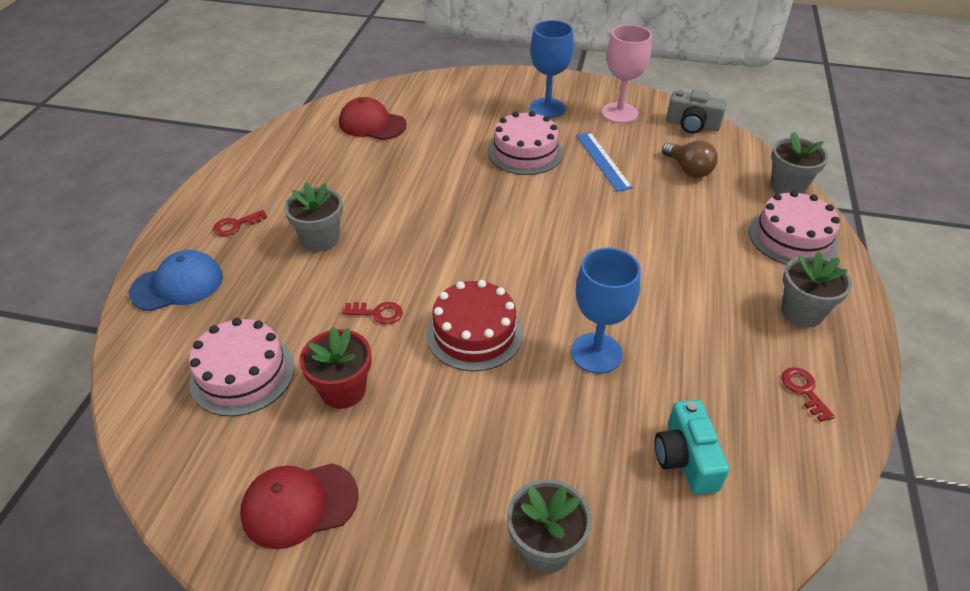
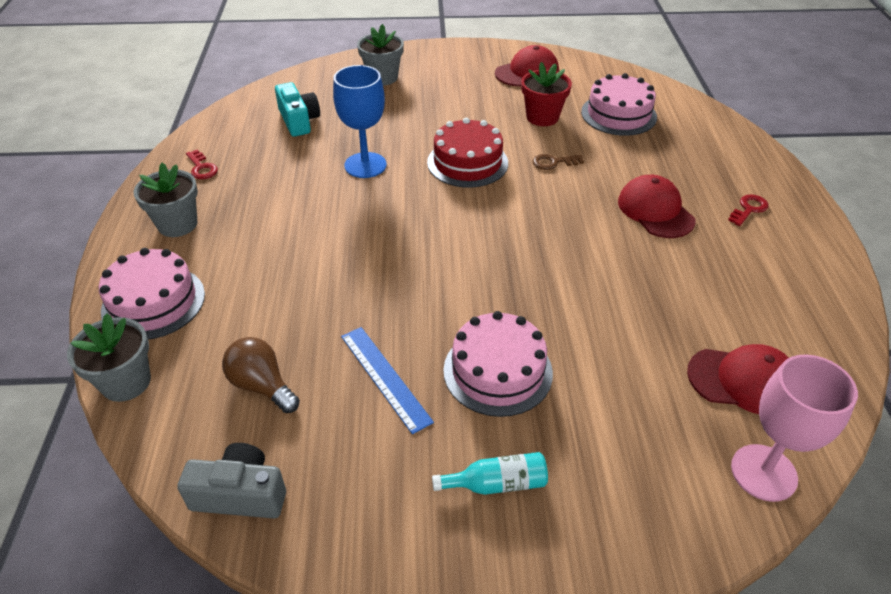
camera: 165 degrees right, 0 degrees up
blue cap [129,250,223,311] -> none
grey flower pot [284,182,343,252] -> red cap [618,175,696,238]
red key [342,302,403,325] -> brown key [532,154,584,170]
blue goblet [530,20,574,118] -> turquoise bottle [432,452,548,495]
pink goblet [602,25,652,123] -> pink goblet moved to [731,354,858,502]

